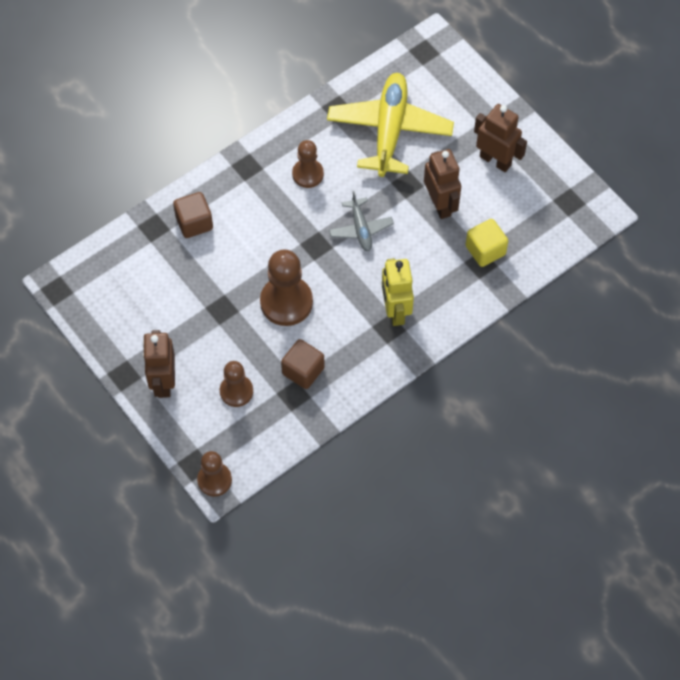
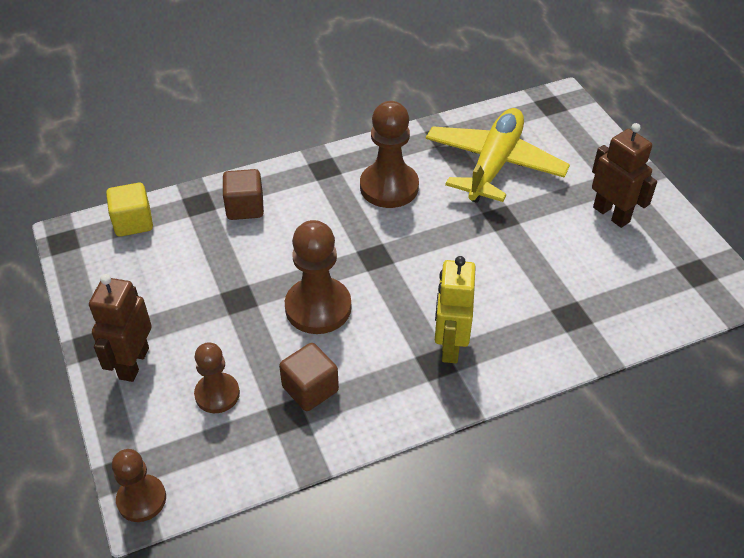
camera: 15 degrees right, 15 degrees down
brown pawn [292,140,324,188] -> brown pawn [360,101,419,208], size x1.61
grey plane [329,191,394,251] -> none
brown robot [424,149,461,219] -> none
yellow cube [466,219,508,267] -> yellow cube moved to [106,183,153,237]

